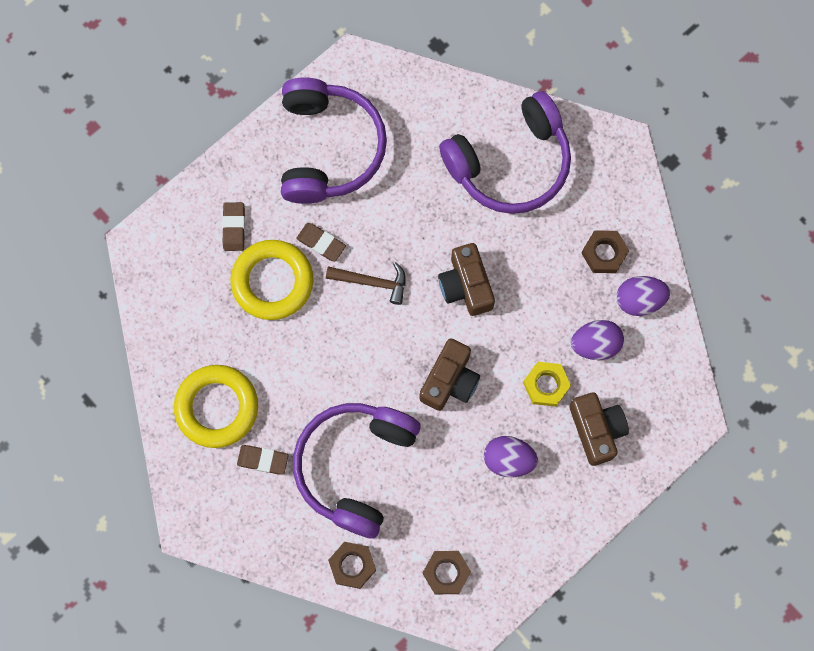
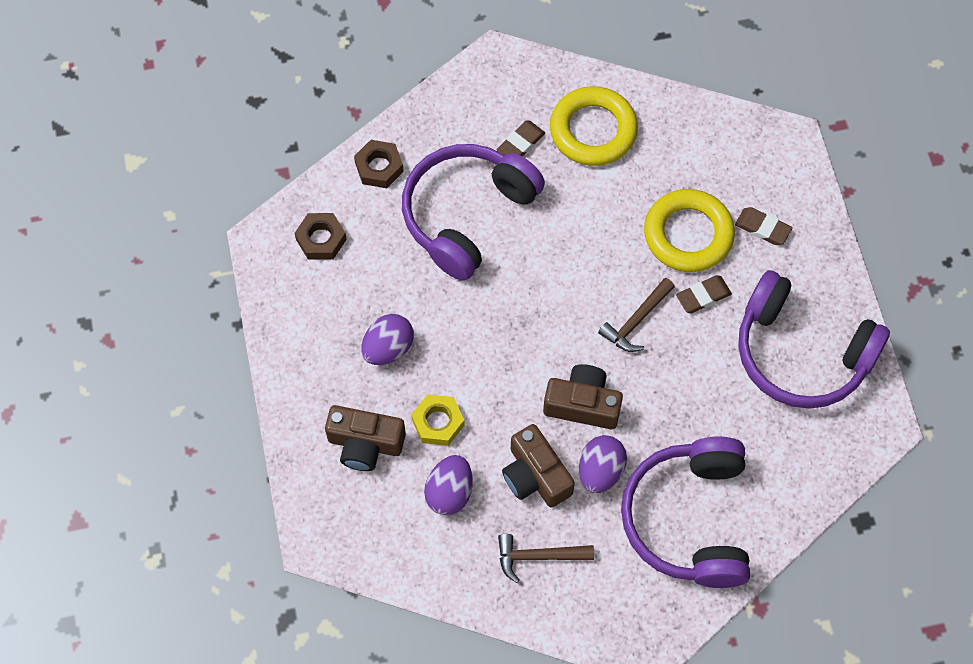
camera: 120 degrees right, 10 degrees down
purple headphones [293,403,421,538] -> purple headphones turned 105 degrees counterclockwise [402,144,545,281]
brown camera [419,338,480,411] -> brown camera moved to [502,424,575,508]
brown nut [581,230,629,273] -> brown hammer [498,534,594,583]
purple egg [617,276,670,316] -> purple egg moved to [579,435,627,493]

